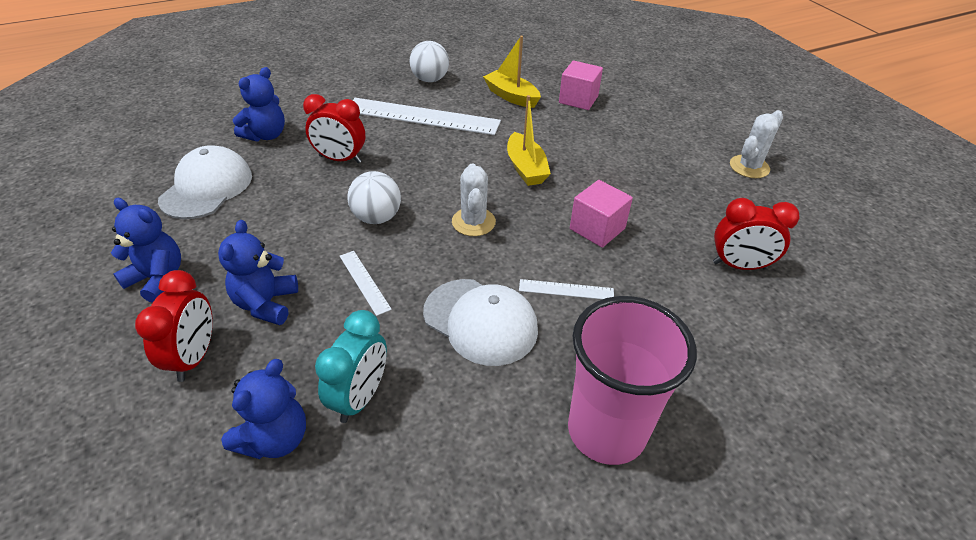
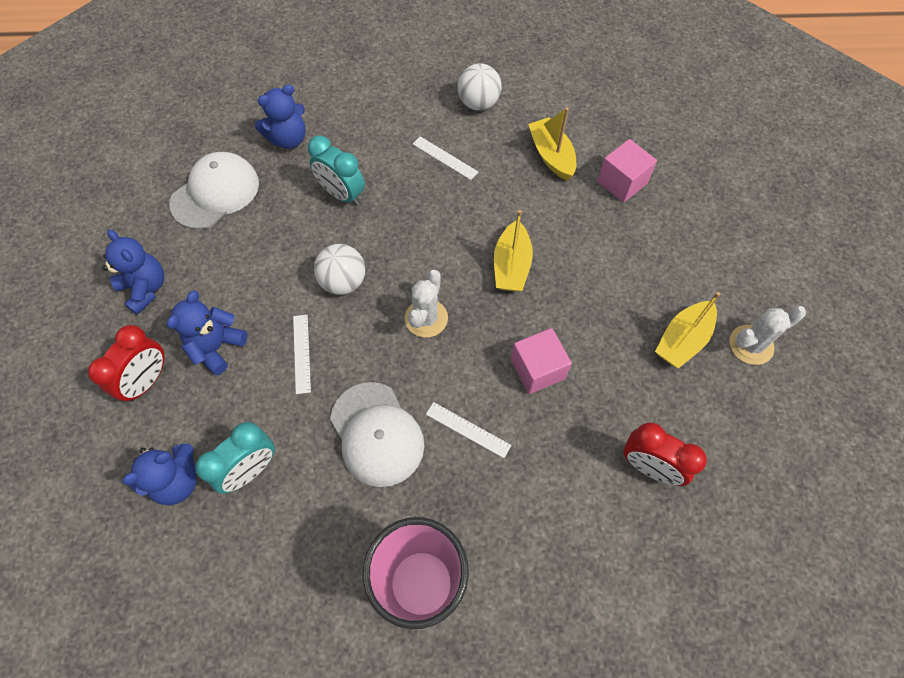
camera: 25 degrees right, 20 degrees up
red clock [303,94,365,163] -> turquoise clock [308,135,365,206]
white ruler [353,98,501,135] -> white ruler [413,136,478,180], size x0.45
none -> yellow boat [655,292,721,369]

